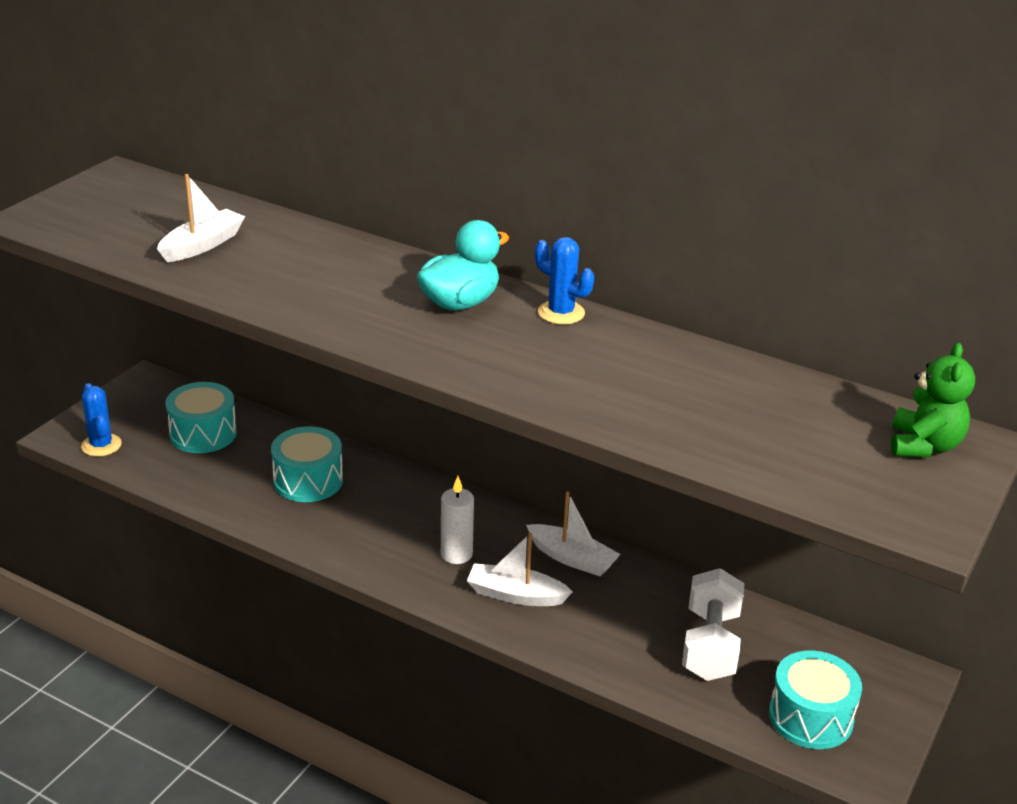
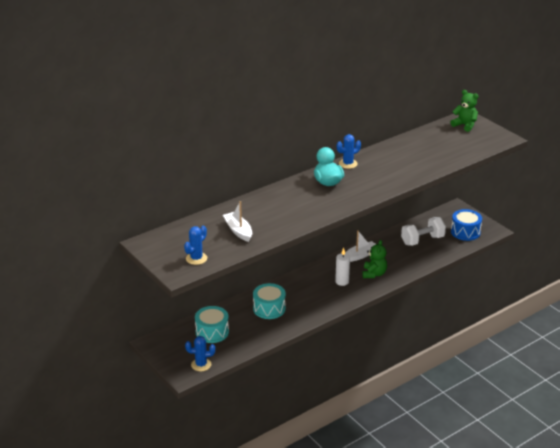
camera: 65 degrees left, 0 degrees up
white boat [467,533,573,606] -> green teddy bear [362,240,387,278]
white dumbbell [682,568,744,681] -> white dumbbell turned 60 degrees counterclockwise [401,217,446,246]
turquoise drum [769,650,862,749] -> blue drum [451,209,482,241]
none -> blue cactus [184,226,207,265]

